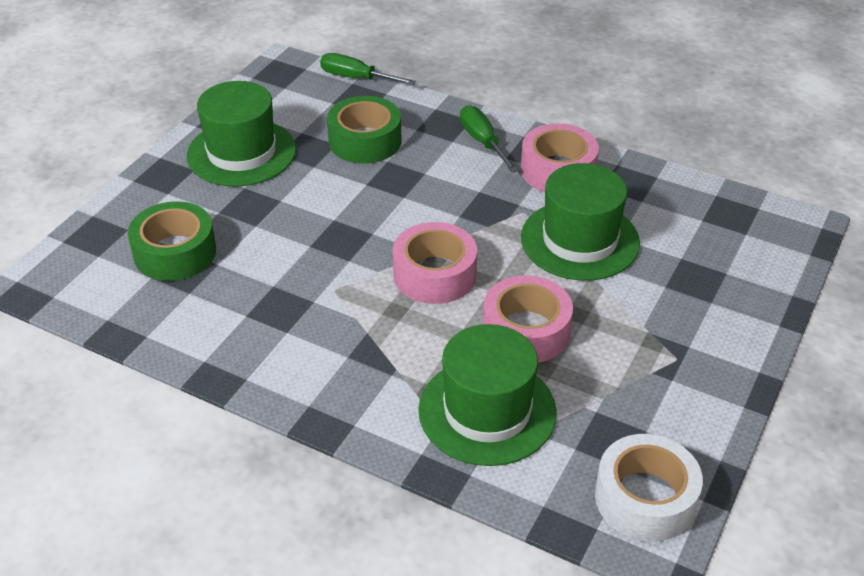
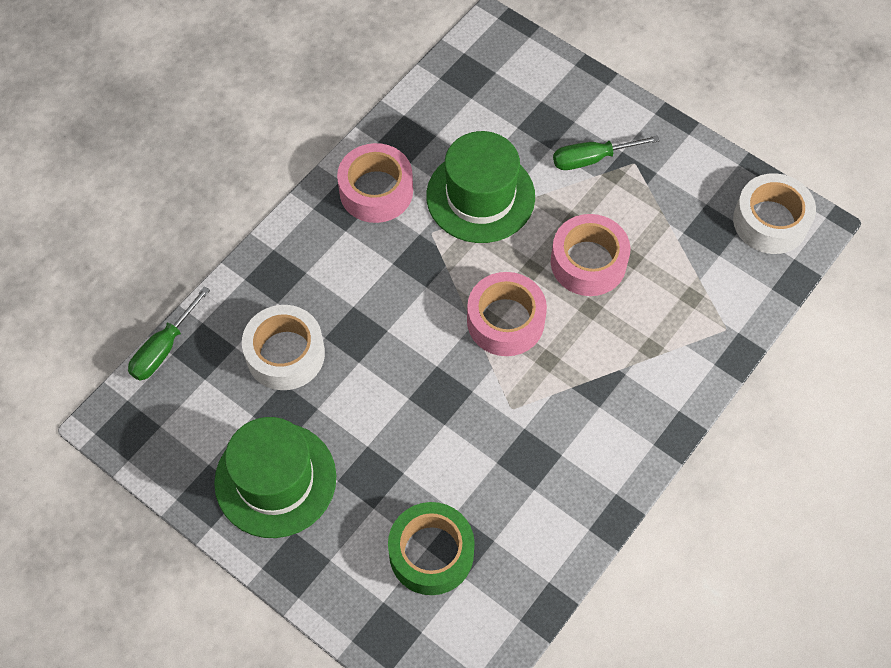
camera: 80 degrees left, 20 degrees up
green tape [327,96,401,164] -> white tape [242,305,325,390]
green hat [418,324,557,466] -> none
green screwdriver [460,105,519,172] -> green screwdriver moved to [553,135,660,170]

